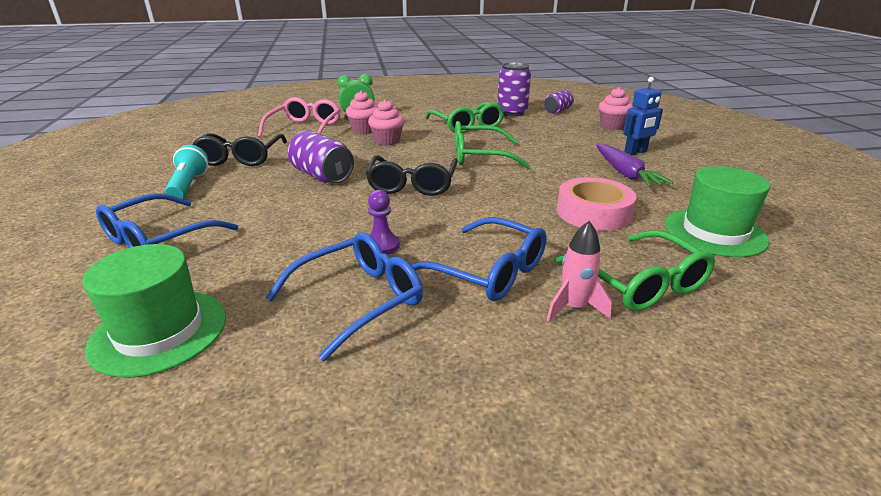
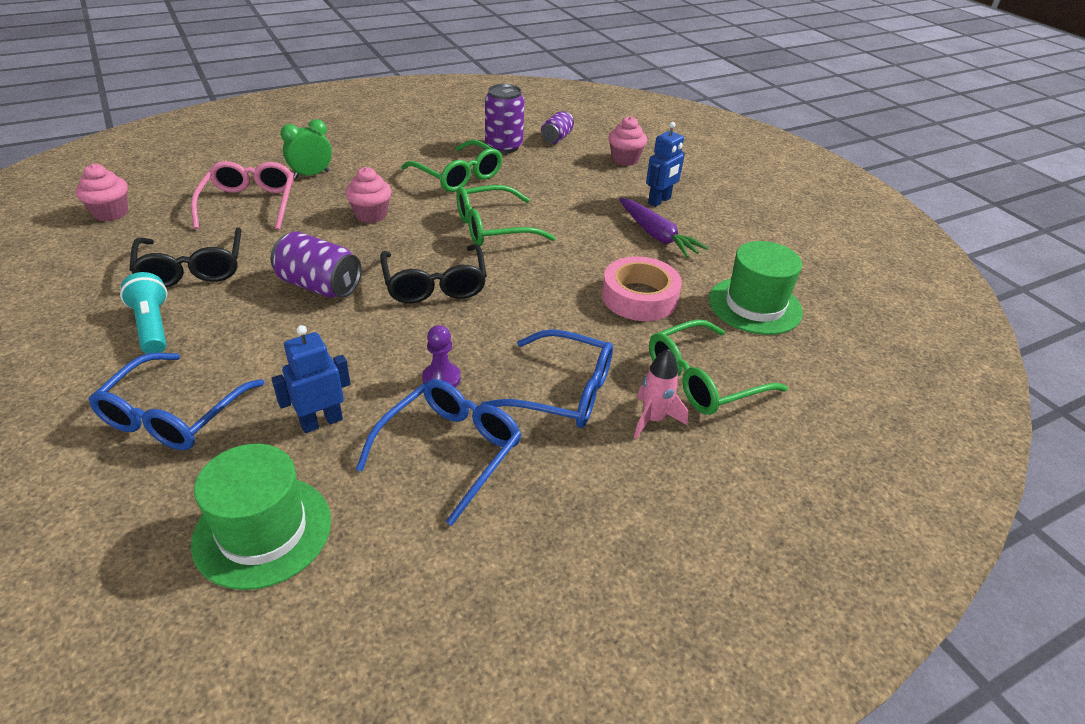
camera: 20 degrees left, 10 degrees up
pink cupcake [346,91,378,134] -> pink cupcake moved to [76,163,128,221]
green glasses [554,230,715,312] -> green glasses turned 105 degrees clockwise [649,319,788,415]
none -> blue robot [272,325,351,433]

